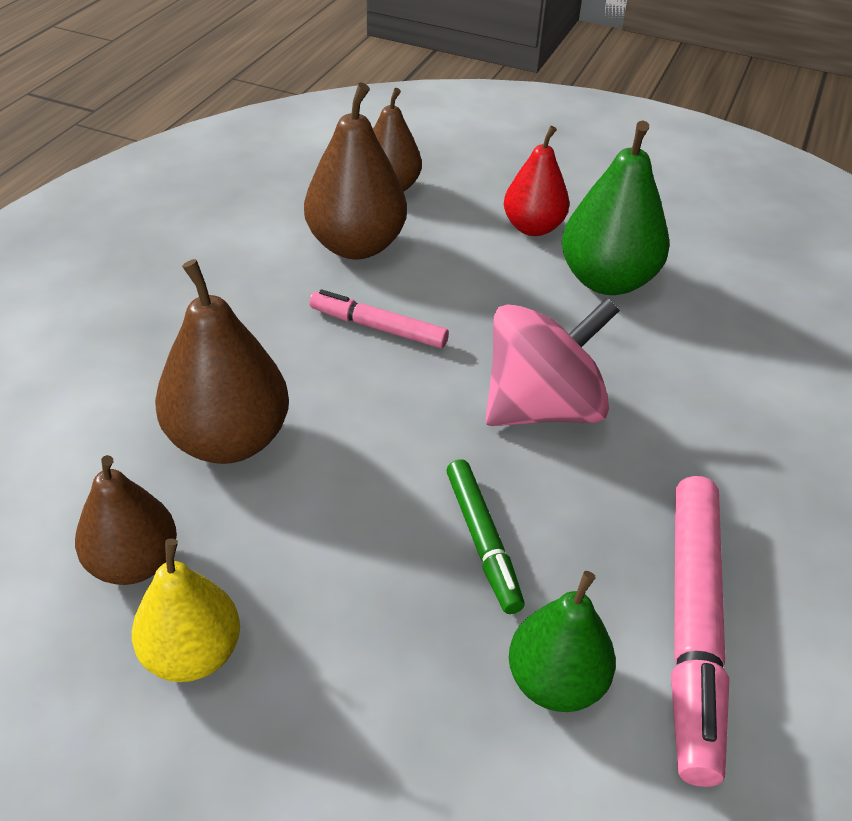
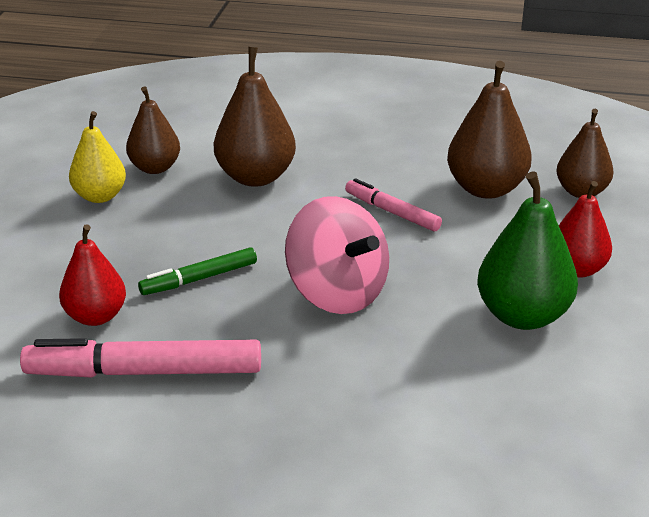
camera: 80 degrees right, 10 degrees down
pink marker [309,290,449,348] -> pink marker turned 60 degrees counterclockwise [345,178,442,232]
green pear [509,571,616,712] -> red pear [59,224,126,326]

